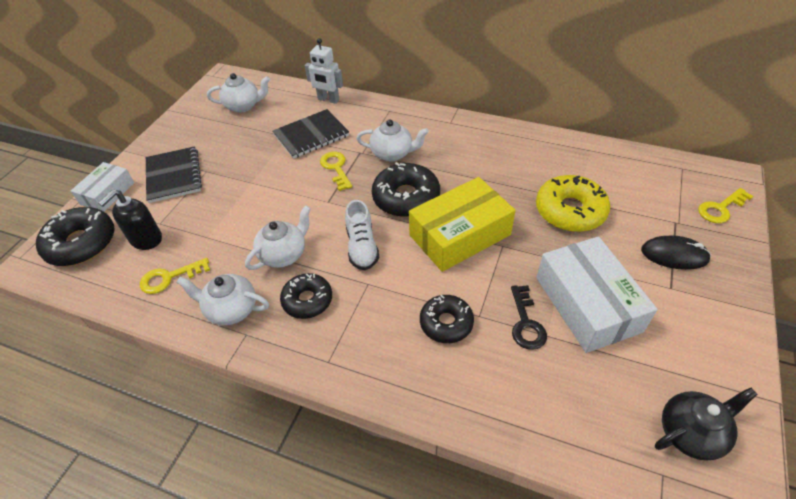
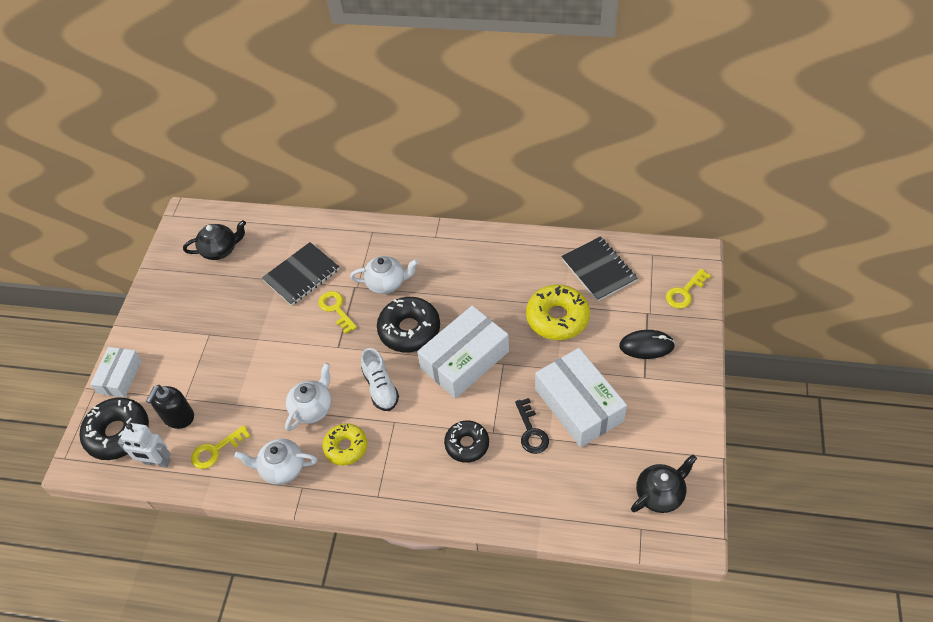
camera: 10 degrees left, 5 degrees up
black notebook [146,146,202,203] -> black notebook moved to [561,237,638,301]
white teapot [207,73,270,113] -> black teapot [183,220,246,260]
black donut [280,273,332,319] -> yellow donut [323,423,367,466]
white robot [305,38,343,104] -> white robot moved to [118,423,170,468]
yellow box [409,177,516,272] -> white box [417,306,509,399]

